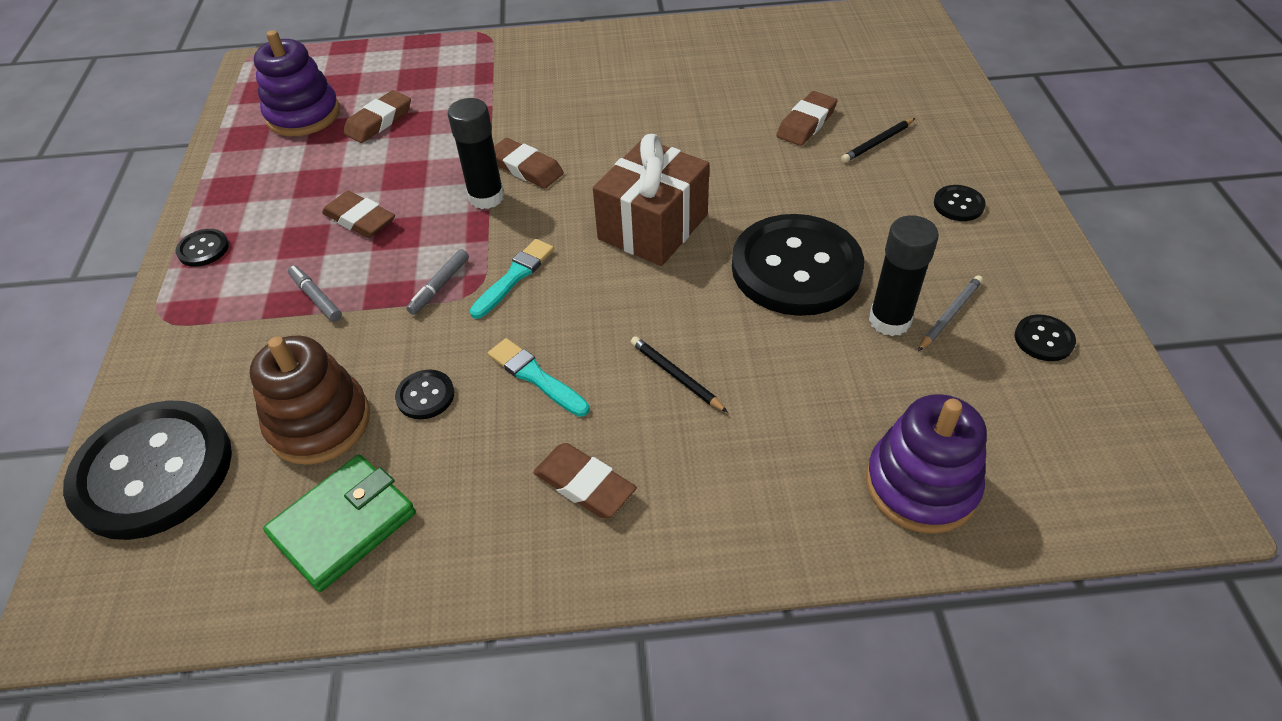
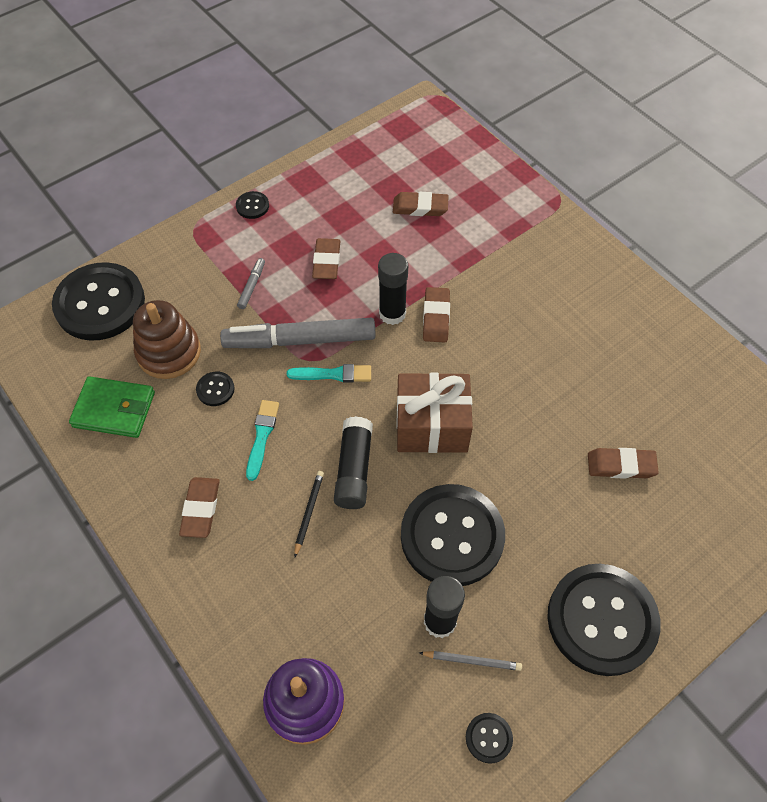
camera: 55 degrees right, 10 degrees up
purple stacking toy [254,30,340,136] -> none
grey marker [406,249,469,315] -> grey marker [220,318,376,348], size x2.40
black pencil [841,118,915,163] -> none
black button [934,185,986,221] -> black button [547,564,661,676], size x2.49
none -> black glue stick [334,416,373,509]

